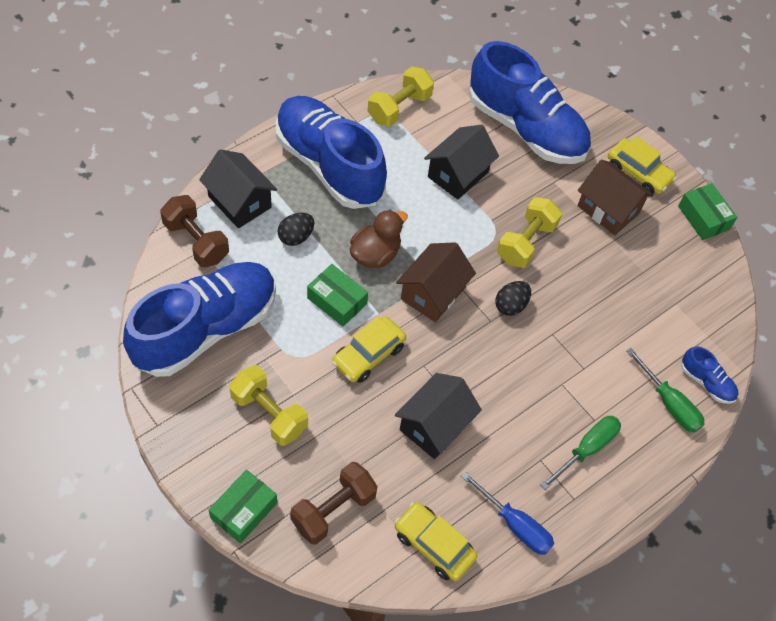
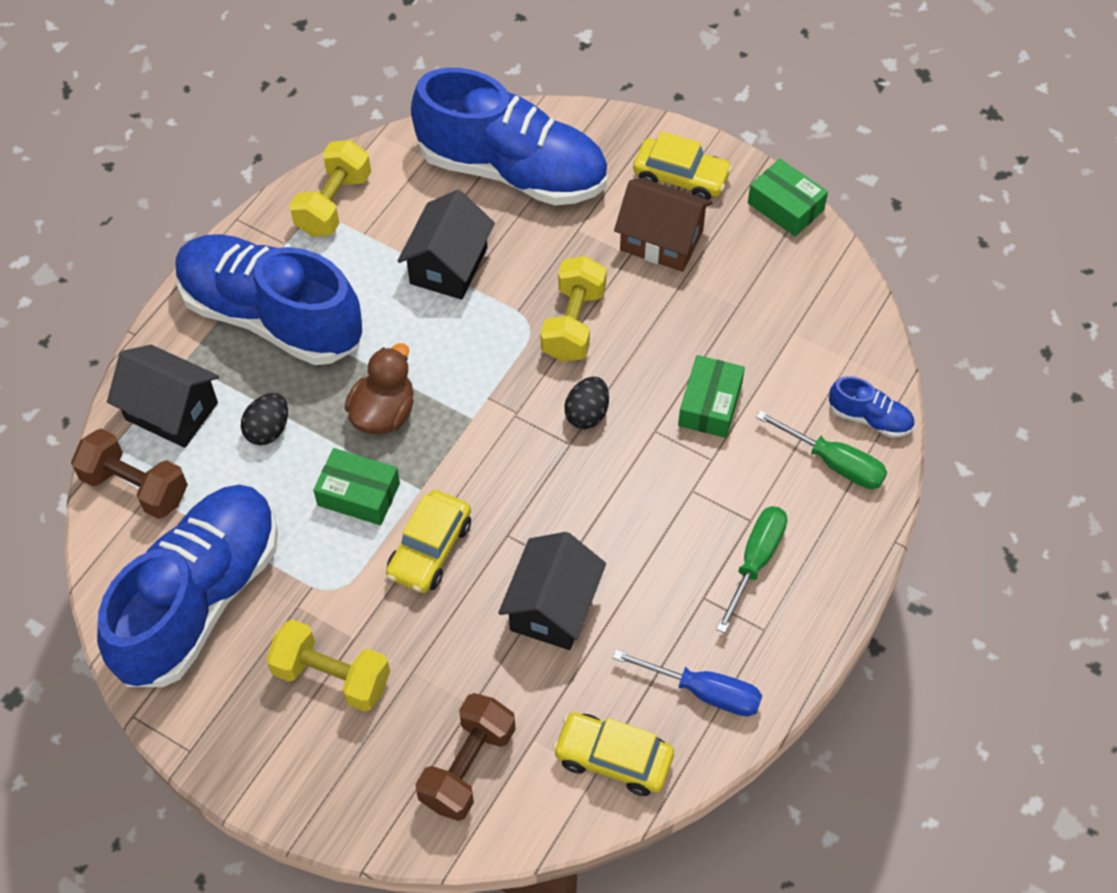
camera: 15 degrees left, 0 degrees up
green box [209,470,277,544] -> green box moved to [678,355,745,438]
brown house [396,242,476,322] -> none

